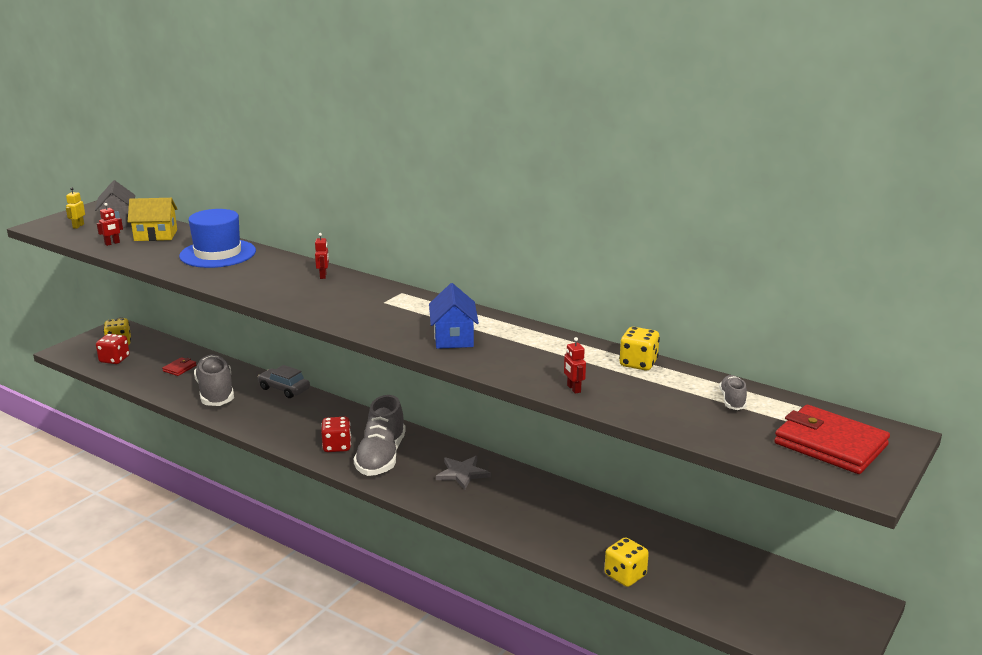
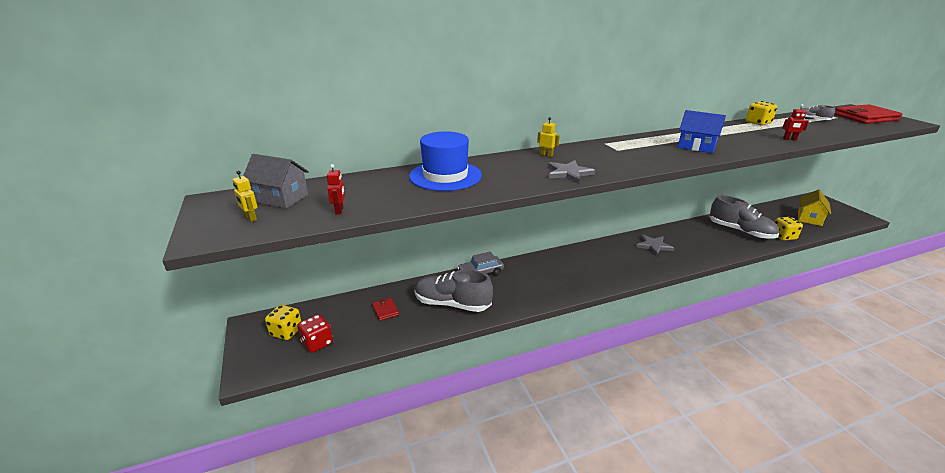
camera: 55 degrees left, 5 degrees up
yellow house [128,198,178,241] -> yellow house moved to [798,189,831,226]
red robot [315,233,329,279] -> yellow robot [537,117,560,157]
red dice [321,417,351,452] -> none
grey shoe [353,395,406,476] -> grey shoe moved to [709,195,779,239]
none -> grey star [548,160,595,183]

